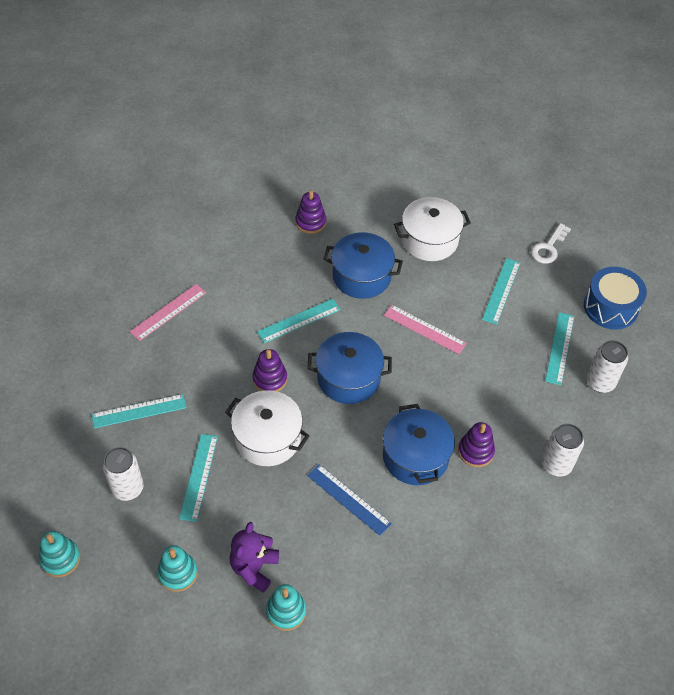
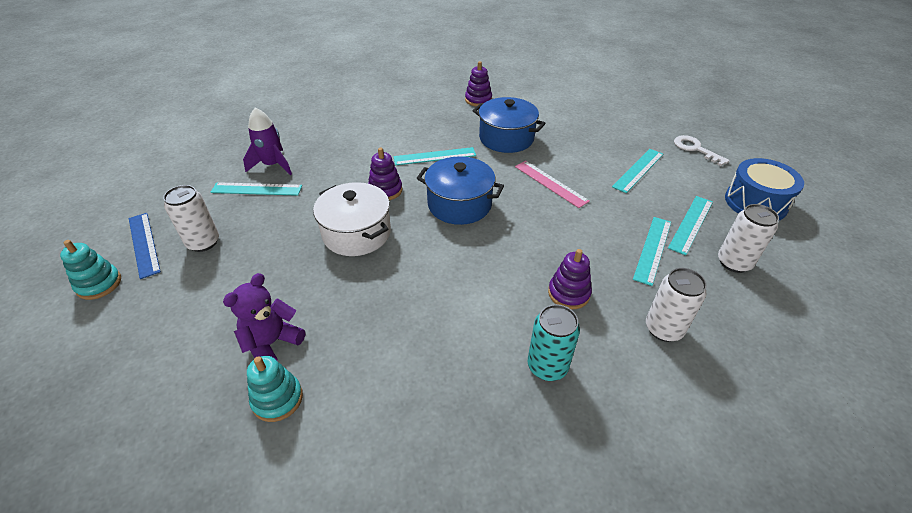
camera: 20 degrees right, 10 degrees down
pink ruler [130,284,206,341] -> none
turquoise stacking toy [157,545,198,592] -> none
turquoise ruler [179,434,218,522] -> turquoise ruler moved to [633,217,671,286]
blue ruler [307,464,392,536] -> blue ruler moved to [129,213,161,279]
blue pot [383,404,455,485] -> none
white pot [394,197,471,261] -> none
white key [531,223,571,264] -> white key turned 90 degrees clockwise [674,135,730,166]
none -> purple rocket [243,108,292,175]
none -> turquoise can [528,304,580,381]

